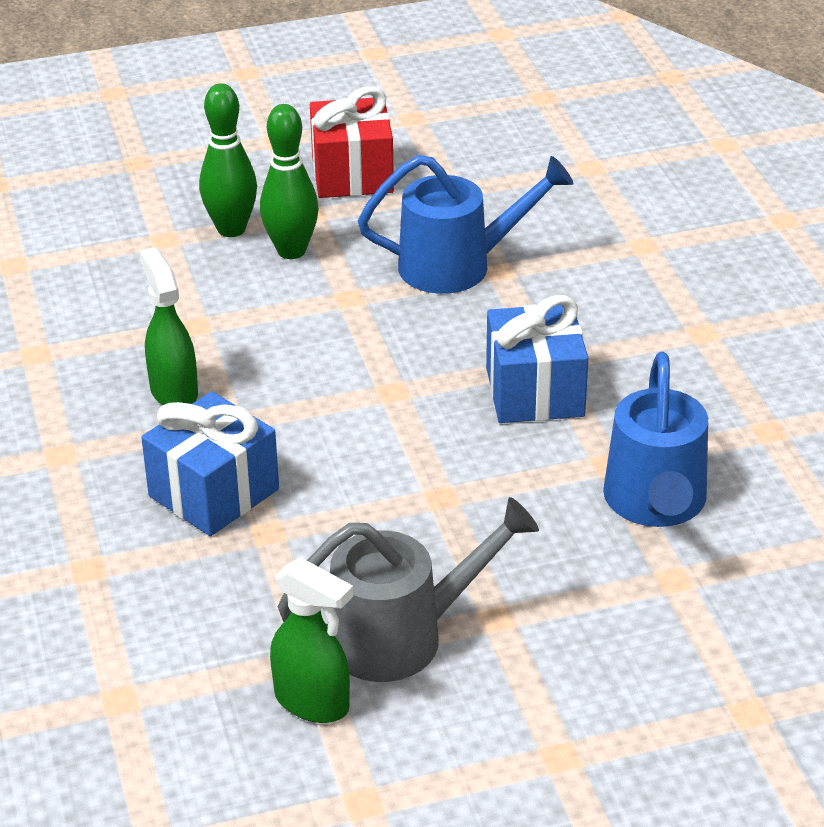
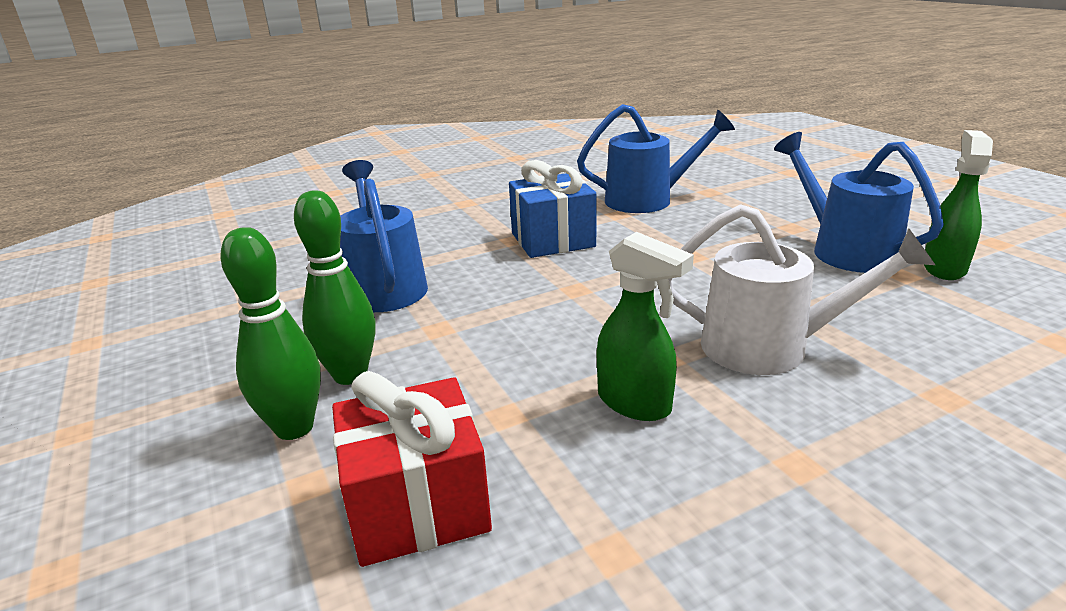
camera: 100 degrees left, 10 degrees down
green spray bottle [139,247,198,405] -> green spray bottle turned 105 degrees counterclockwise [597,232,694,421]
blue gift [141,392,279,536] -> white watering can [668,204,935,375]
grey watering can [277,497,539,682] -> blue watering can [774,132,944,273]
red gift [310,87,394,198] -> red gift moved to [332,371,492,567]

